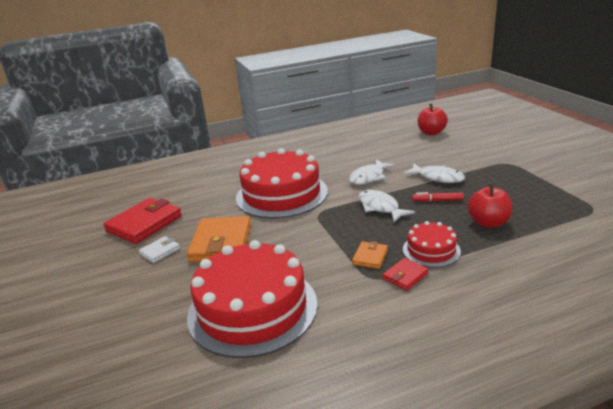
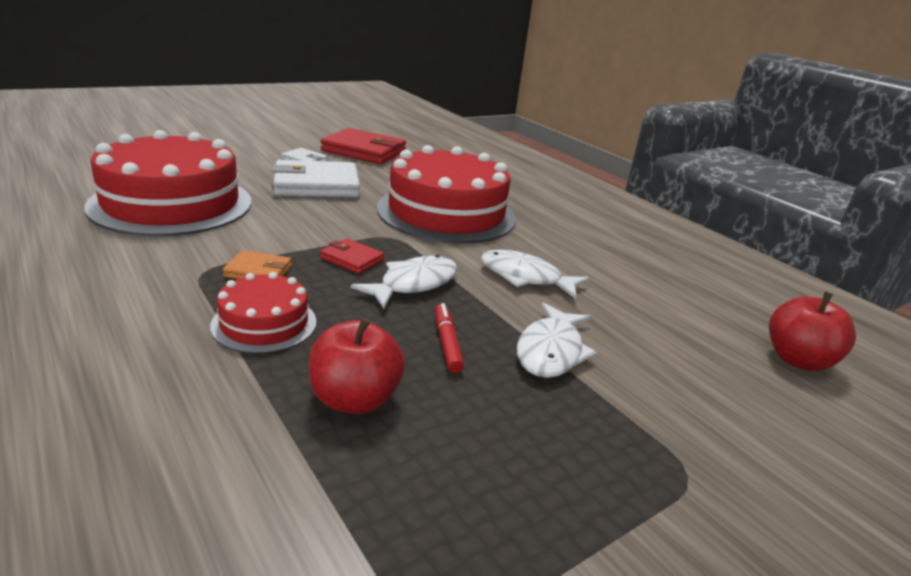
camera: 70 degrees right, 0 degrees up
orange wallet [187,216,251,262] -> white wallet [272,160,360,197]
red wallet [383,258,429,291] -> red wallet moved to [320,238,385,274]

